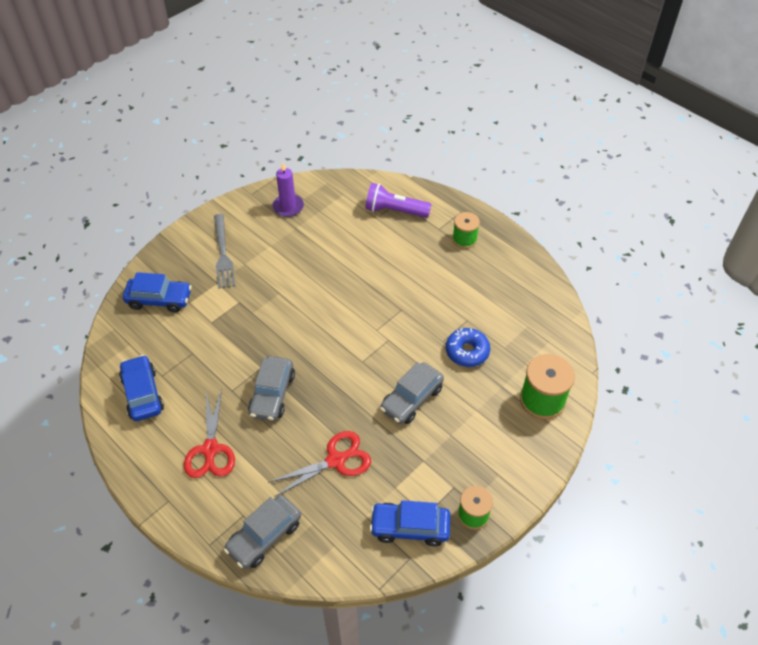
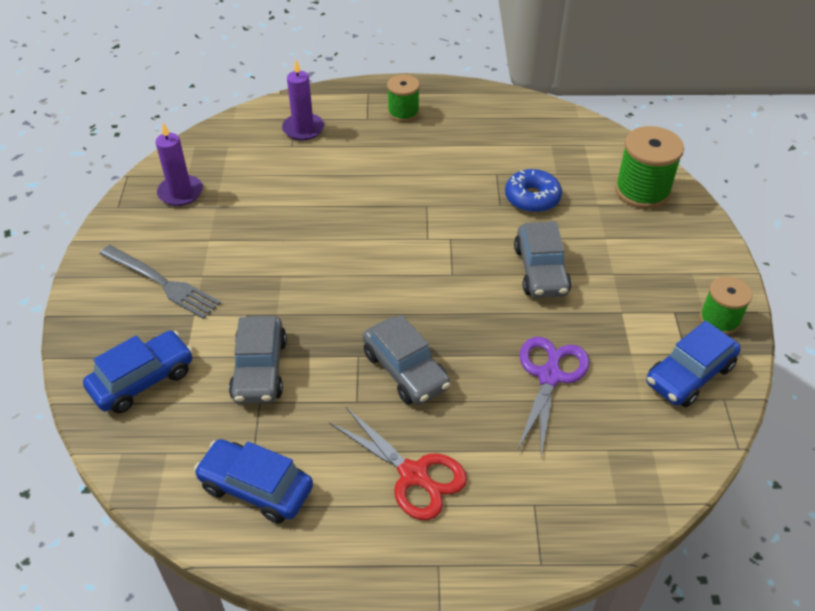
camera: 45 degrees left, 5 degrees down
grey car [224,495,301,569] -> grey car moved to [229,316,287,404]
red scissors [268,431,371,497] -> purple scissors [517,337,590,456]
purple flashlight [365,183,431,218] -> purple candle [282,60,324,140]

